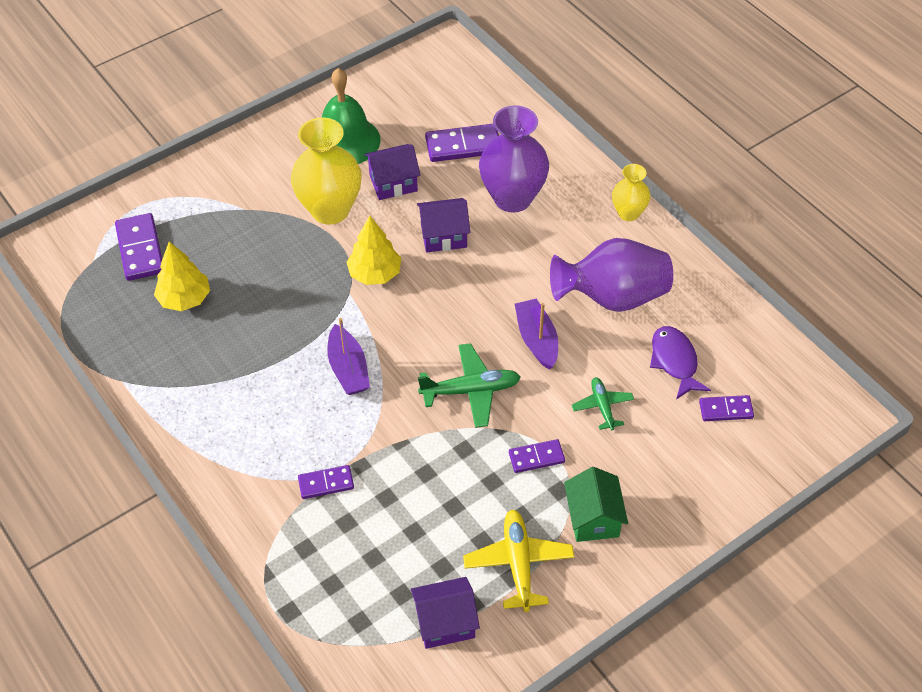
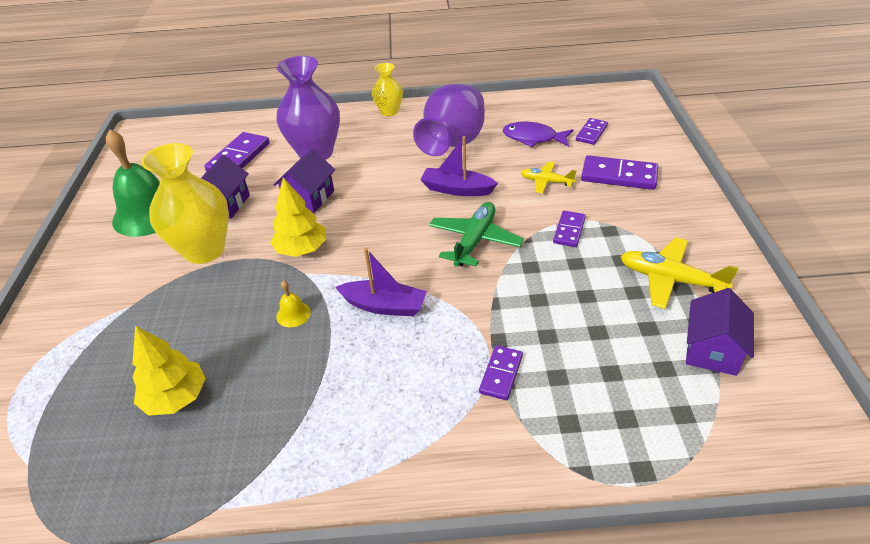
camera: 55 degrees left, 10 degrees down
purple domino [115,213,162,281] -> purple domino moved to [581,155,658,190]
green house [564,467,628,542] -> none
green plane [572,377,634,430] -> yellow plane [521,162,576,194]
none -> yellow bell [276,280,311,327]

